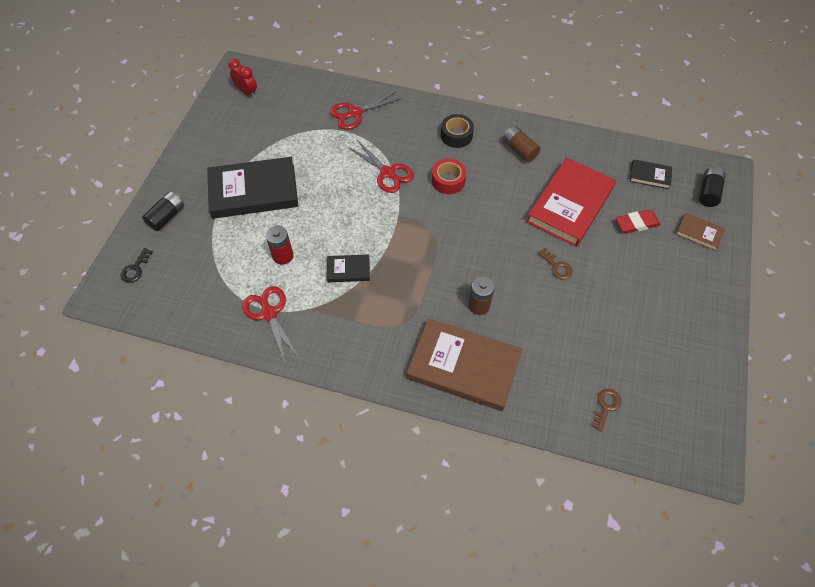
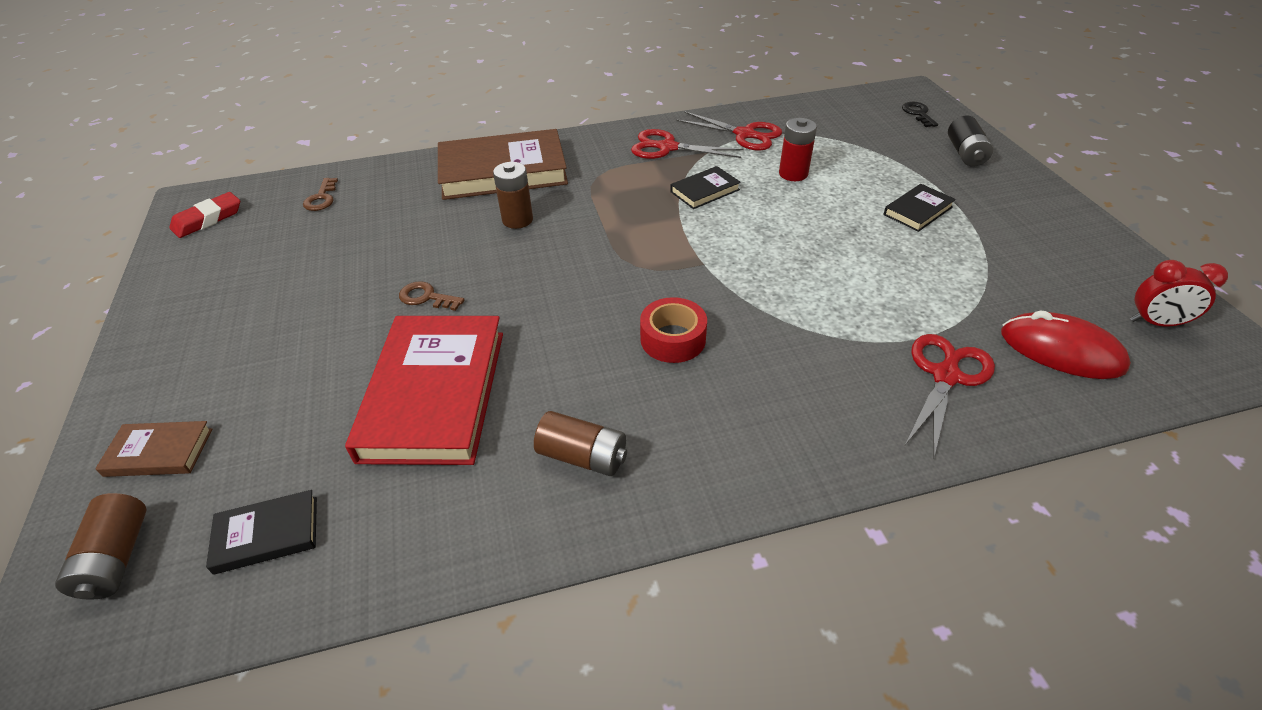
camera: 150 degrees right, 15 degrees down
black book [207,157,298,219] -> black book [884,184,956,232], size x0.46
red scissors [348,140,414,193] -> red scissors moved to [631,129,744,159]
black tape [441,114,474,148] -> none
red eraser [616,210,661,233] -> red eraser moved to [170,192,240,238]
black battery [699,167,726,207] -> brown battery [55,493,146,600]
none -> red mouse [1001,310,1131,379]

